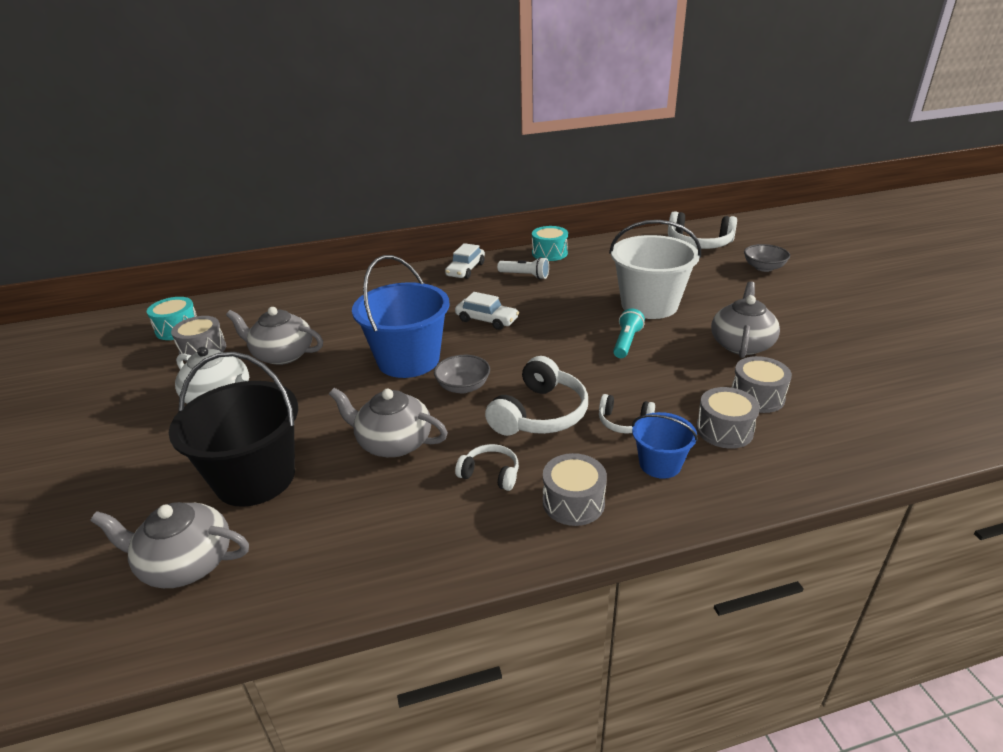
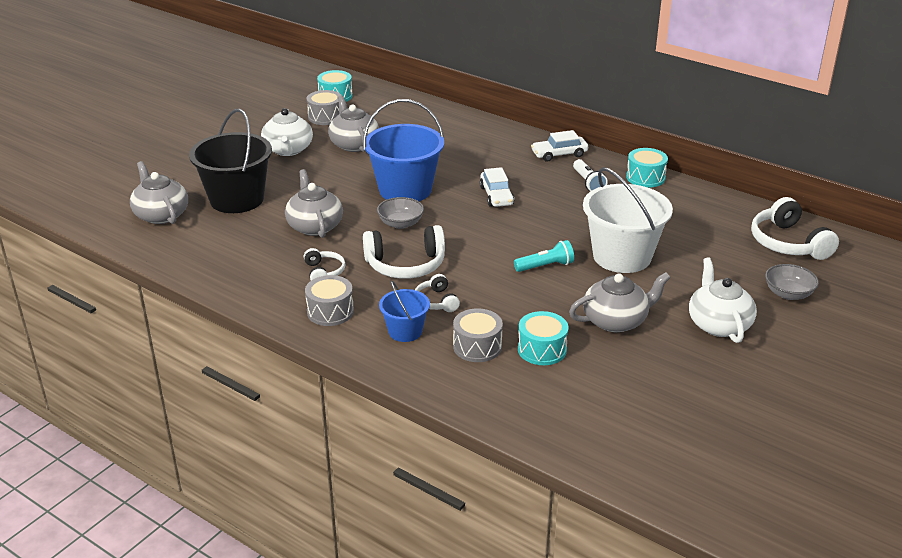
camera: 50 degrees right, 0 degrees up
grey drum [732,356,792,413] -> turquoise drum [518,311,568,365]
none -> white teapot [689,257,757,343]

